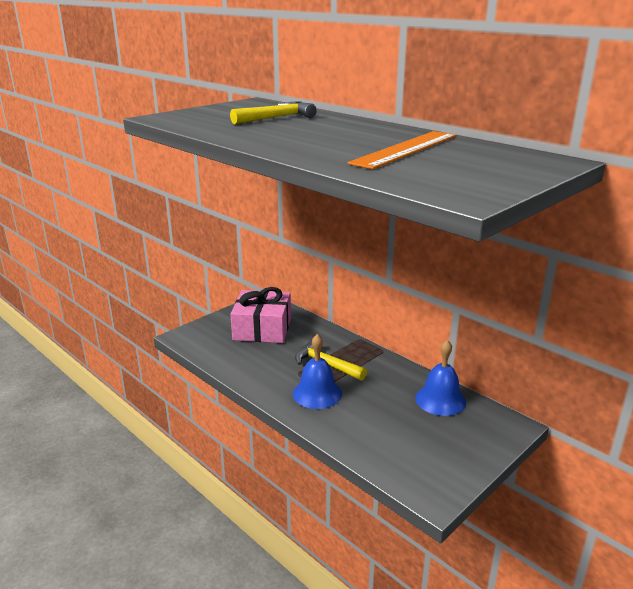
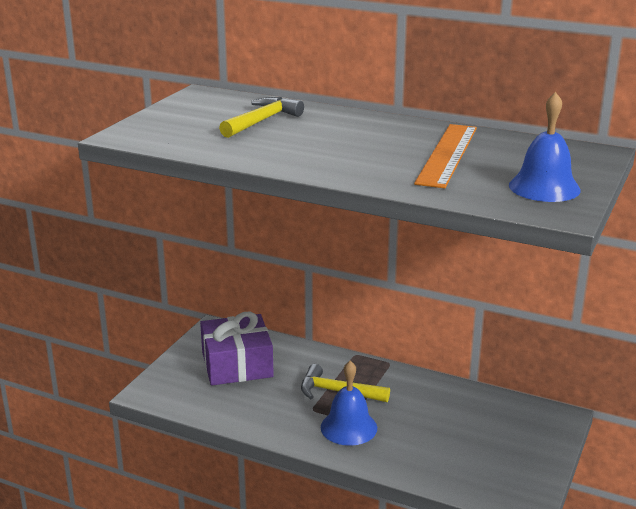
camera: 20 degrees left, 0 degrees up
pink gift [231,287,291,343] -> purple gift [200,312,274,386]
blue bell [415,340,466,416] -> blue bell moved to [509,92,581,202]

